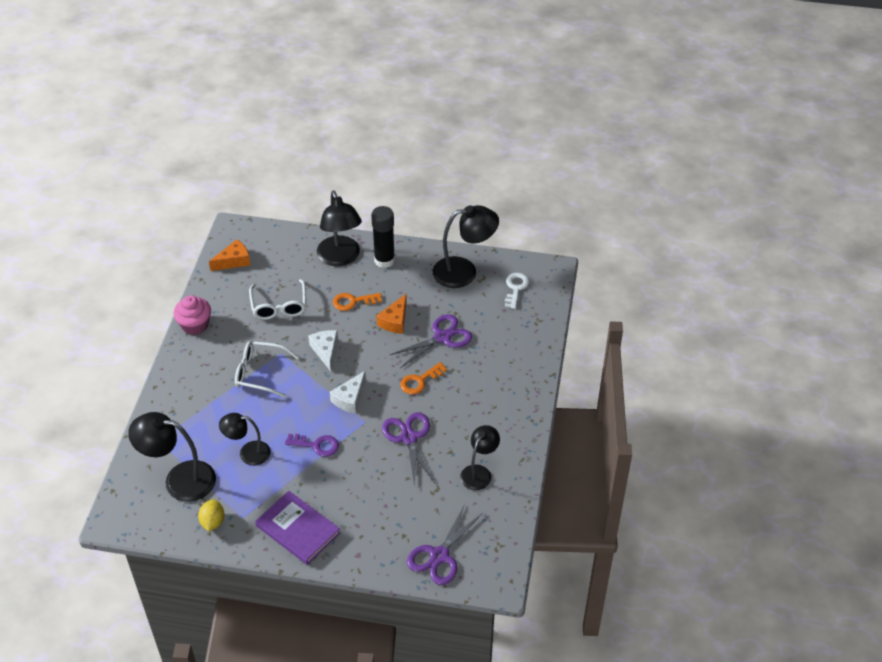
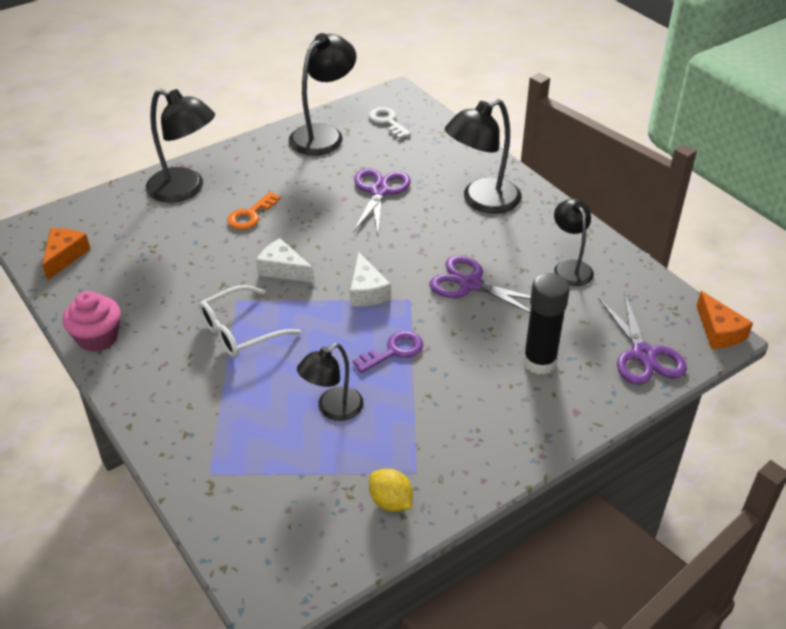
camera: 45 degrees left, 5 degrees down
black lamp [128,412,216,502] -> black lamp moved to [445,99,522,213]
white glasses [249,279,306,320] -> none
purple book [255,491,340,565] -> none
black glue stick [371,206,395,268] -> black glue stick moved to [523,273,570,375]
orange cheese [376,294,407,334] -> orange cheese moved to [697,291,753,349]
orange key [400,362,447,394] -> none

